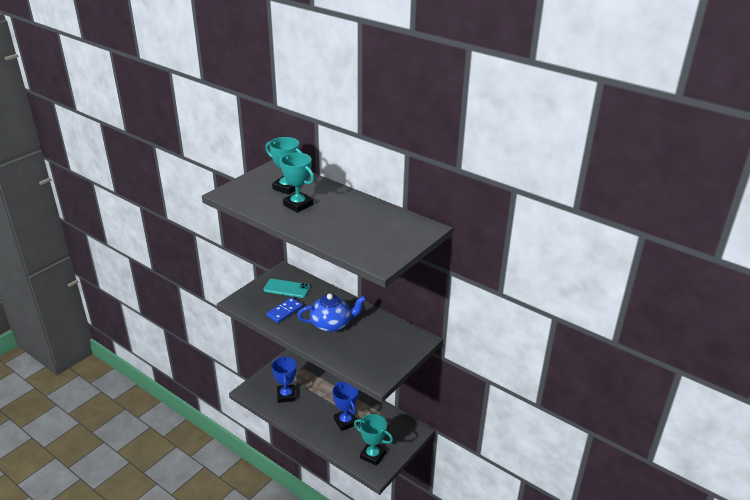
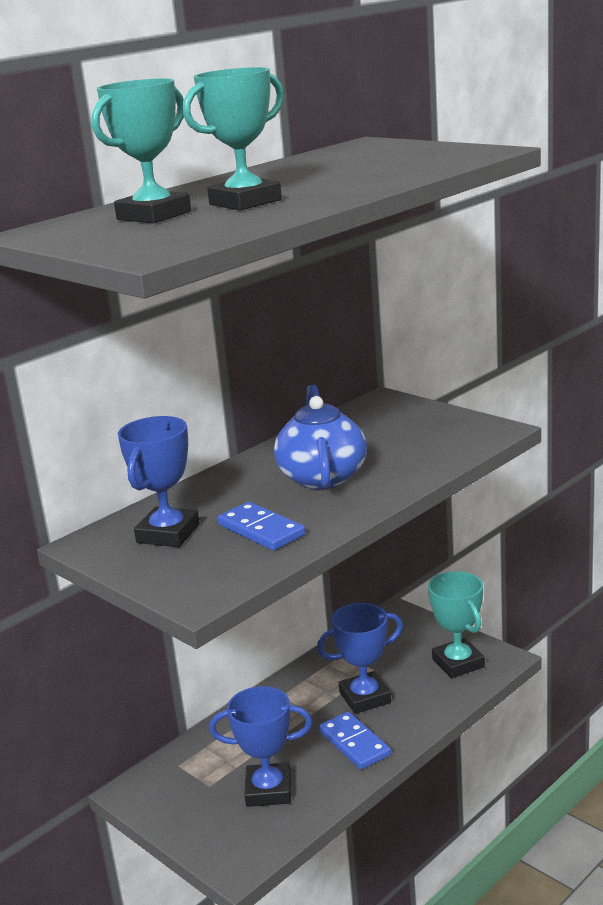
camera: 80 degrees left, 10 degrees down
turquoise phone [264,279,310,298] -> blue trophy [118,416,200,547]
turquoise trophy [354,414,393,466] -> turquoise trophy turned 60 degrees counterclockwise [428,571,485,678]
none -> blue domino [319,712,391,769]

